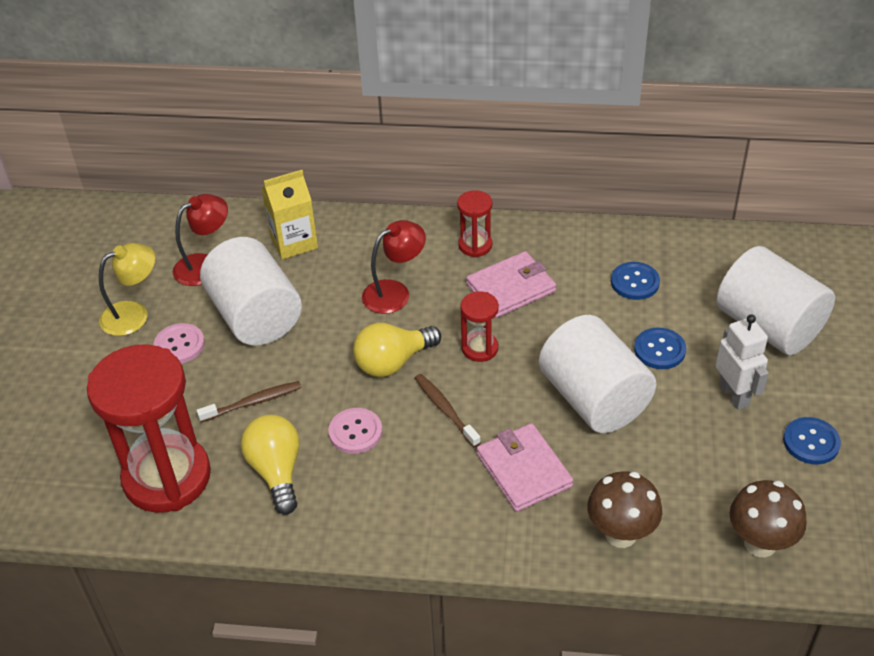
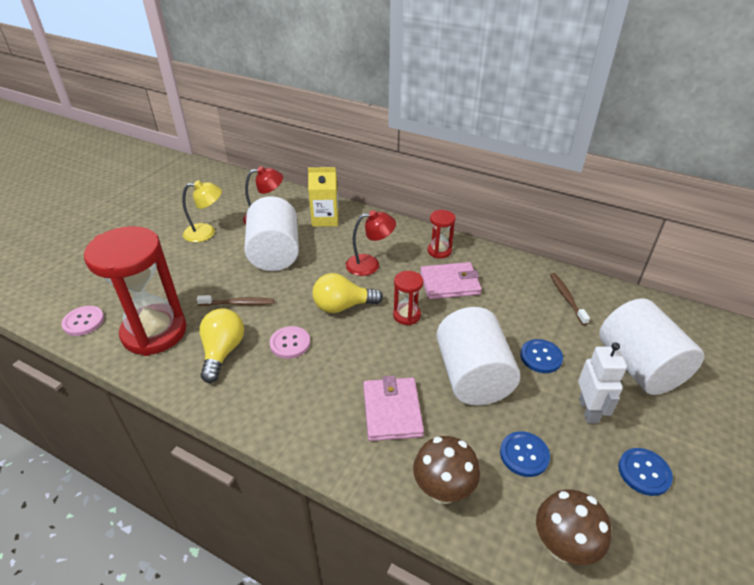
camera: 20 degrees right, 5 degrees down
pink button [154,323,205,364] -> pink button moved to [62,306,104,336]
brown toothbrush [415,374,481,447] -> brown toothbrush moved to [550,273,590,325]
blue button [611,262,660,300] -> blue button moved to [500,431,550,477]

